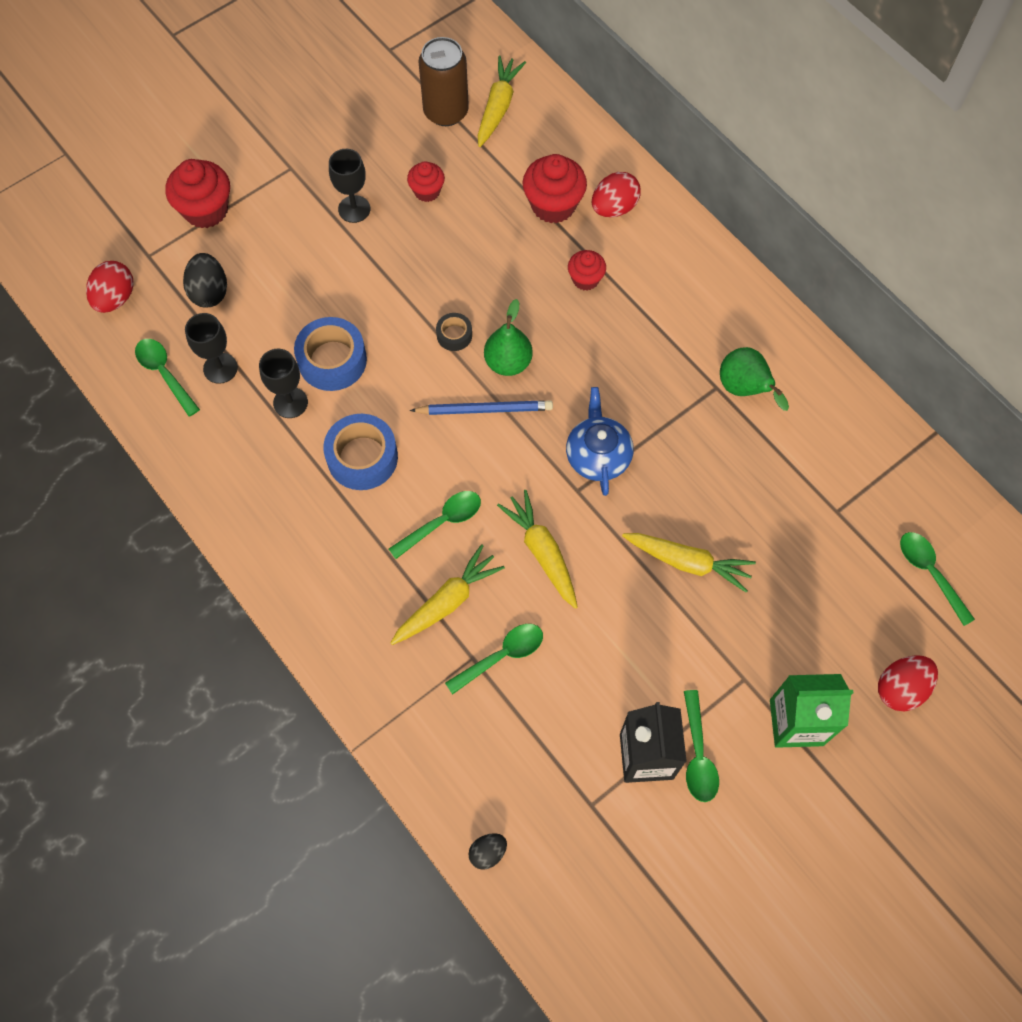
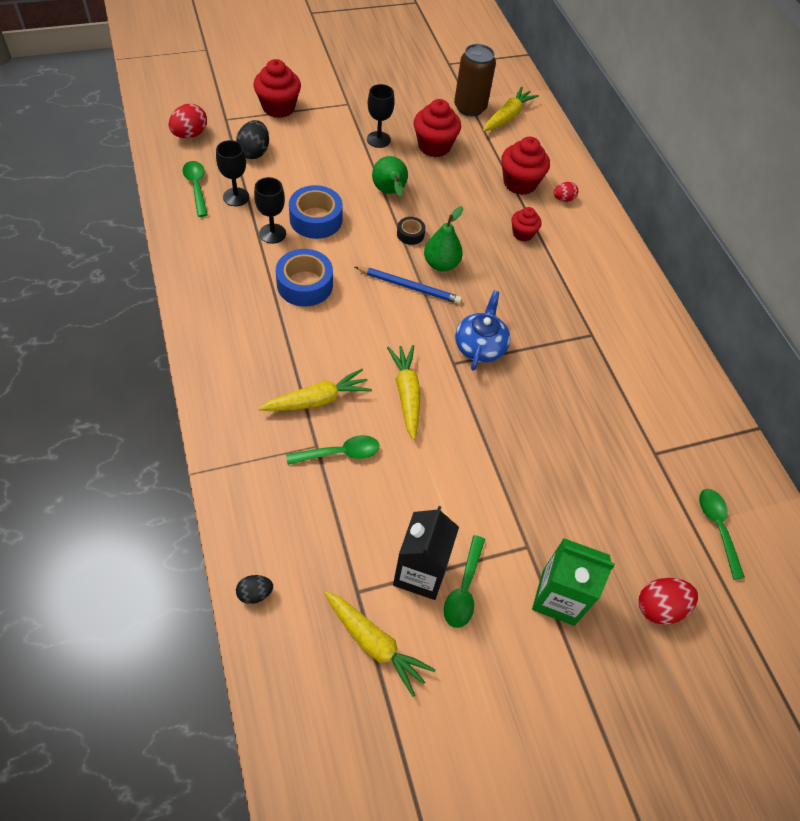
camera: 15 degrees right, 10 degrees down
green spoon [389,491,481,559] -> none
red cupcake [407,161,445,202] -> red cupcake [414,99,461,157], size x1.69
red egg [592,172,641,217] -> red egg [554,182,578,202], size x0.61
yellow carrot [622,533,756,593] -> yellow carrot moved to [325,591,435,697]
green pear [720,347,789,411] -> green pear moved to [372,156,408,197]

